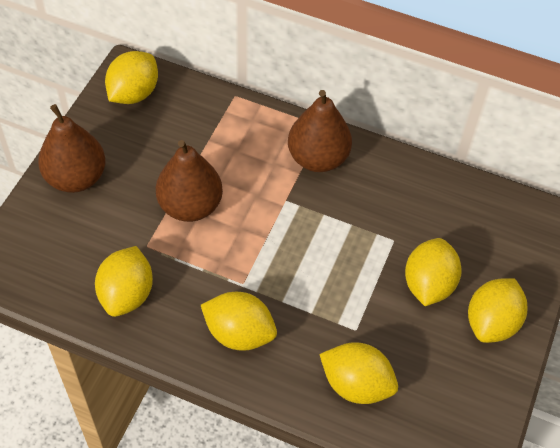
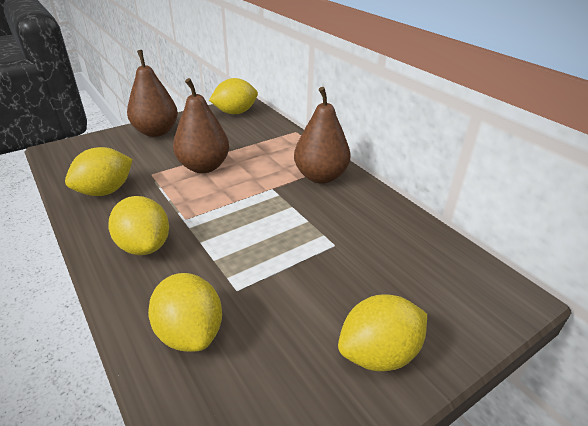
camera: 35 degrees right, 20 degrees down
yellow lemon [405,238,462,306] -> none

